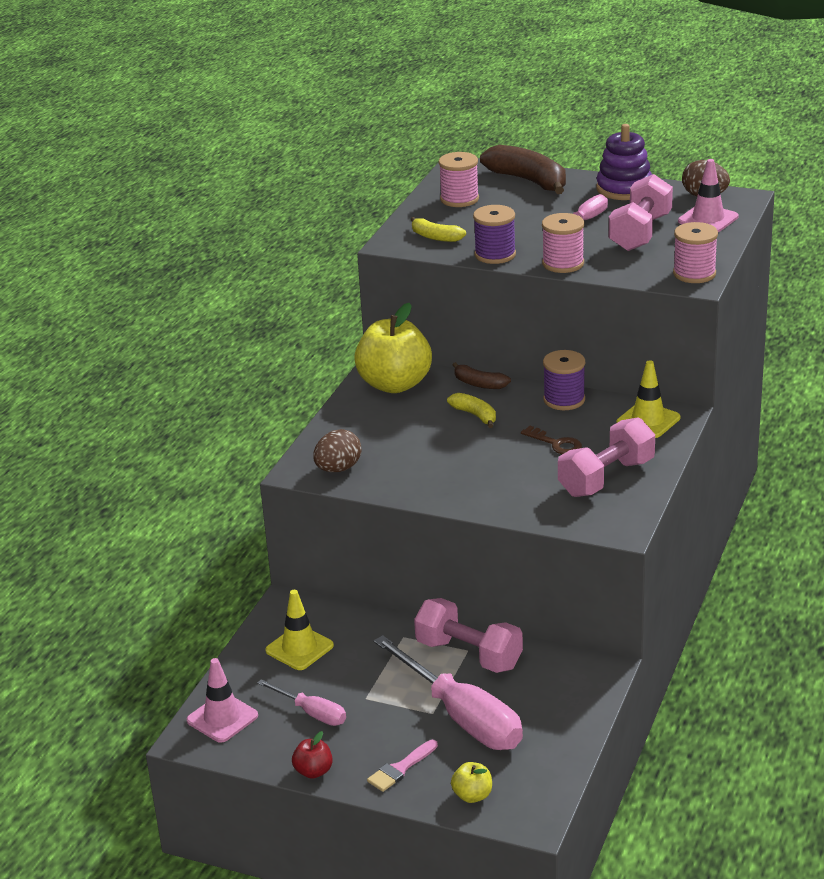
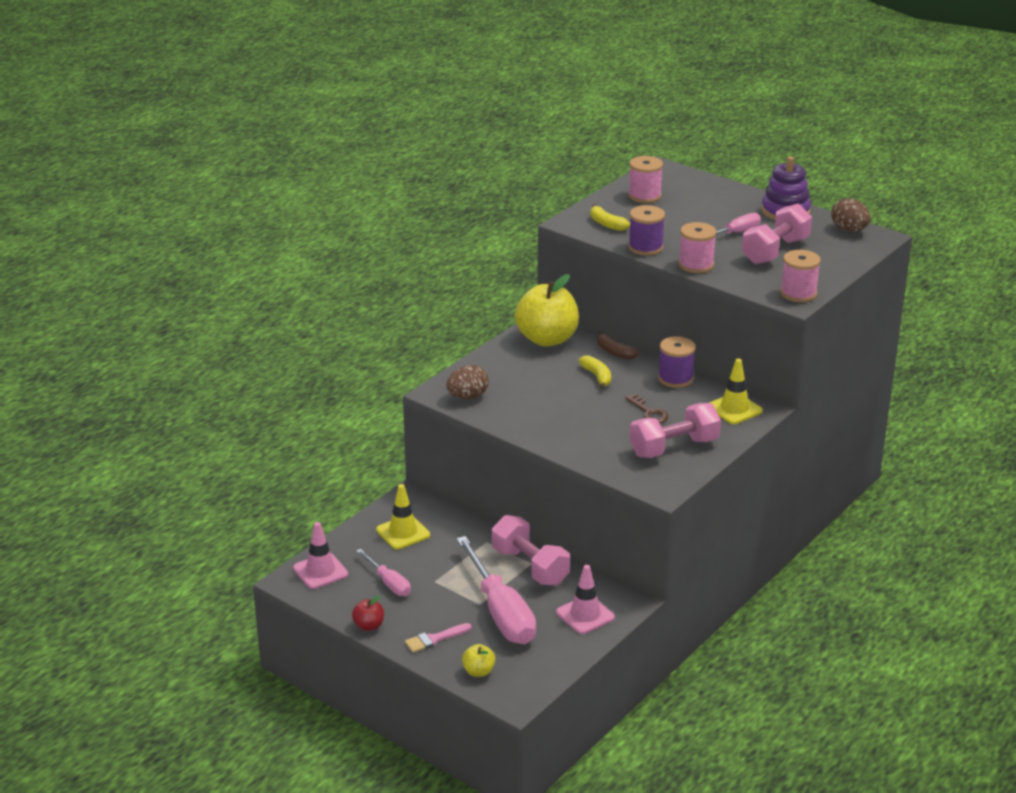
camera: 15 degrees right, 0 degrees up
brown banana [480,145,566,194] -> none
pink traffic cone [678,159,739,232] -> pink traffic cone moved to [556,565,615,634]

